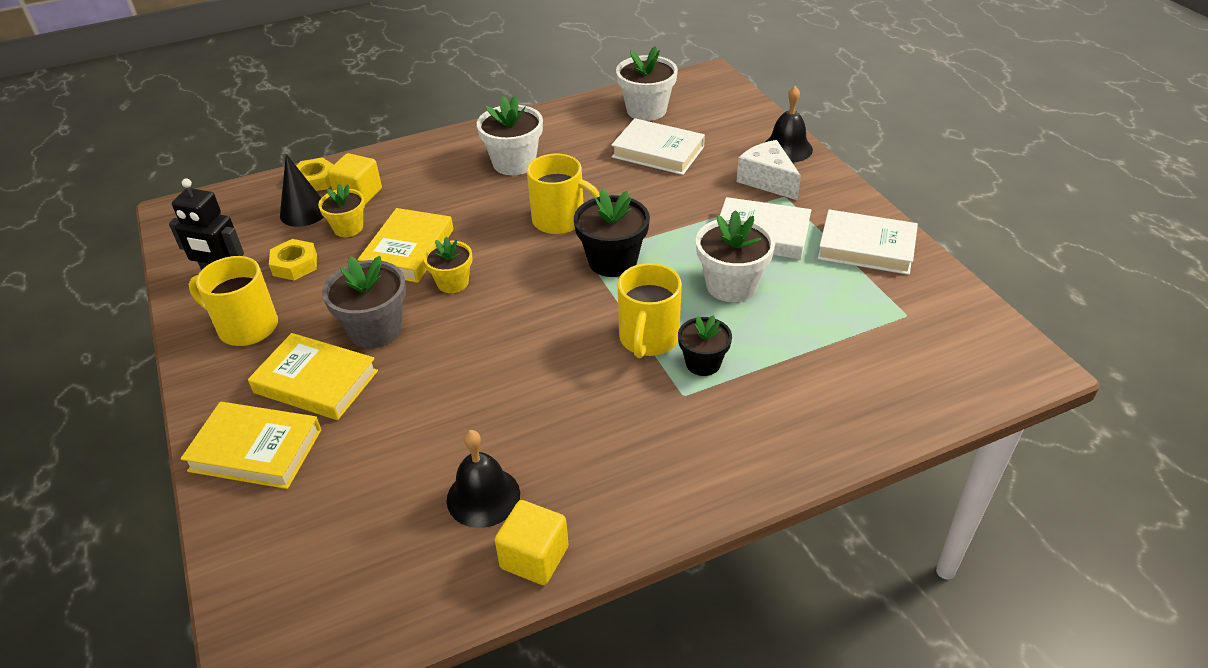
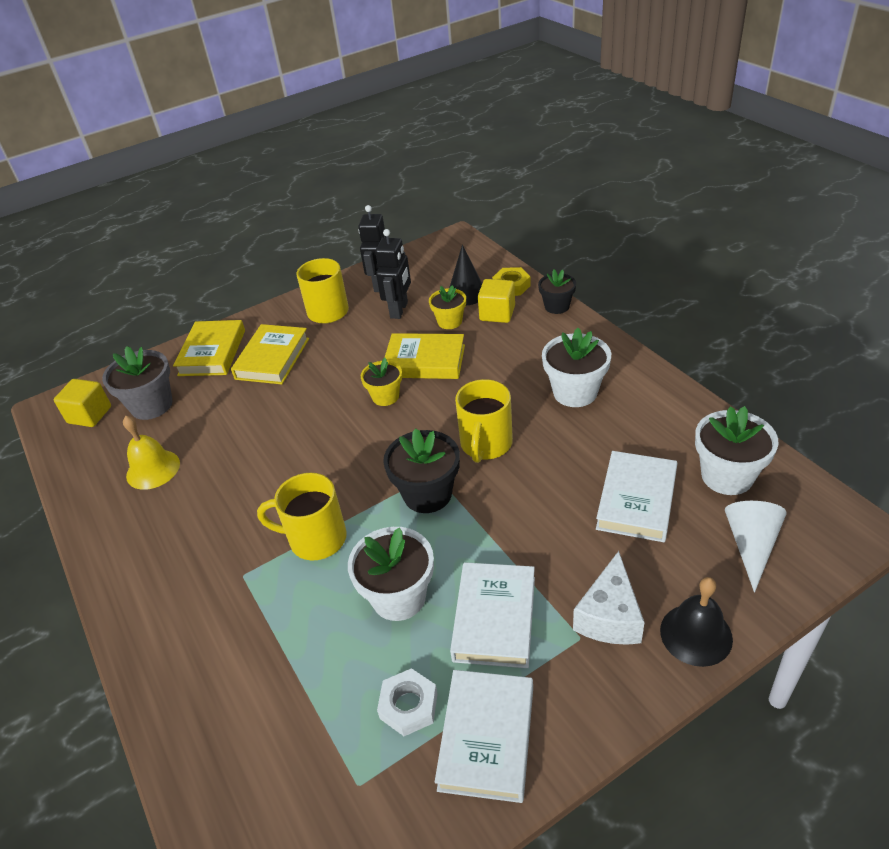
camera: 85 degrees right, 0 degrees up
yellow nut [269,239,317,280] -> black robot [375,229,411,319]
grey flower pot [322,256,406,348] -> grey flower pot moved to [102,346,173,420]
black bell [447,430,520,528] -> yellow bell [123,416,180,490]
yellow cube [495,500,569,585] -> yellow cube moved to [54,379,111,427]
black flower pot [678,315,732,376] -> black flower pot moved to [538,270,576,314]
white cheese [737,140,801,200] -> white cheese turned 150 degrees clockwise [573,551,645,645]
none -> white nut [377,668,438,736]
none -> white cone [725,501,787,593]

